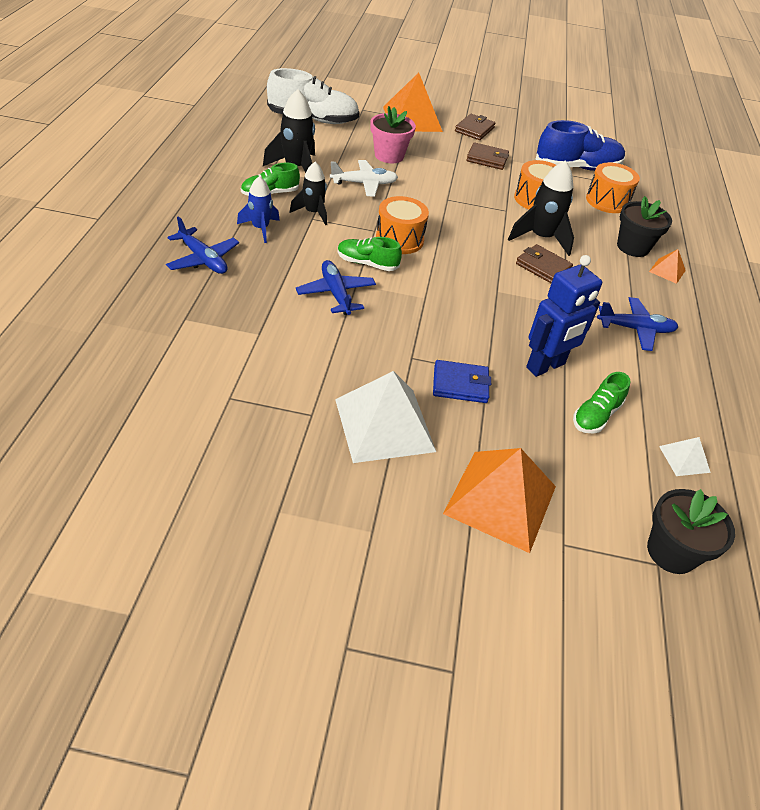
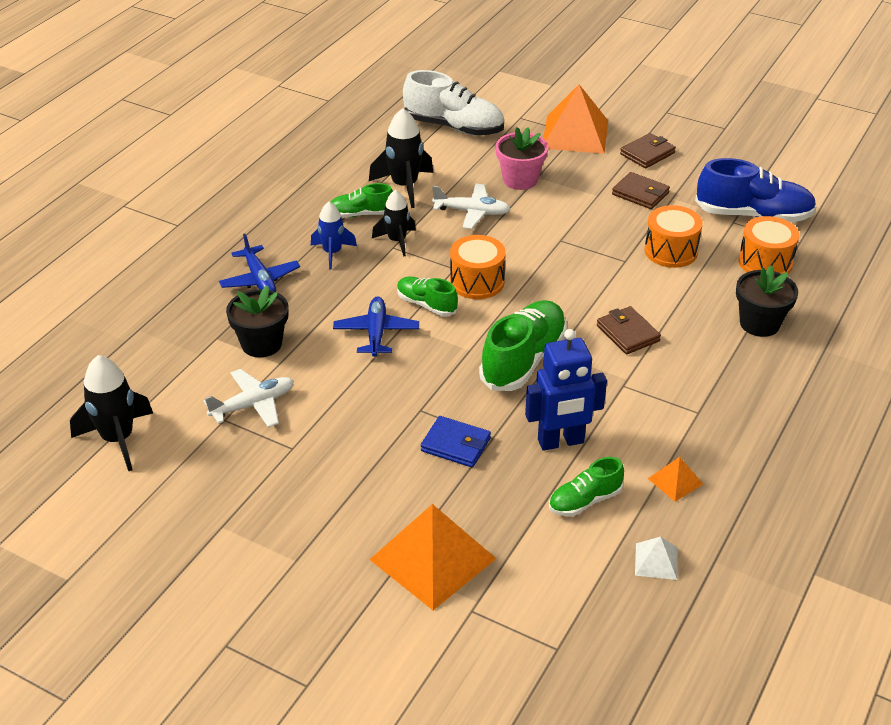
camera: 25 degrees right, 5 degrees down
white pyramid [335,371,436,463] -> none
black rocket [508,160,574,256] -> black rocket moved to [70,355,153,471]
blue plane [597,297,678,351] -> none
black flower pot [647,489,735,574] -> black flower pot moved to [226,285,289,358]
orange pyramid [649,249,686,284] -> orange pyramid moved to [648,457,703,502]
none -> white plane [204,369,294,427]
none -> green shoe [479,300,567,391]

